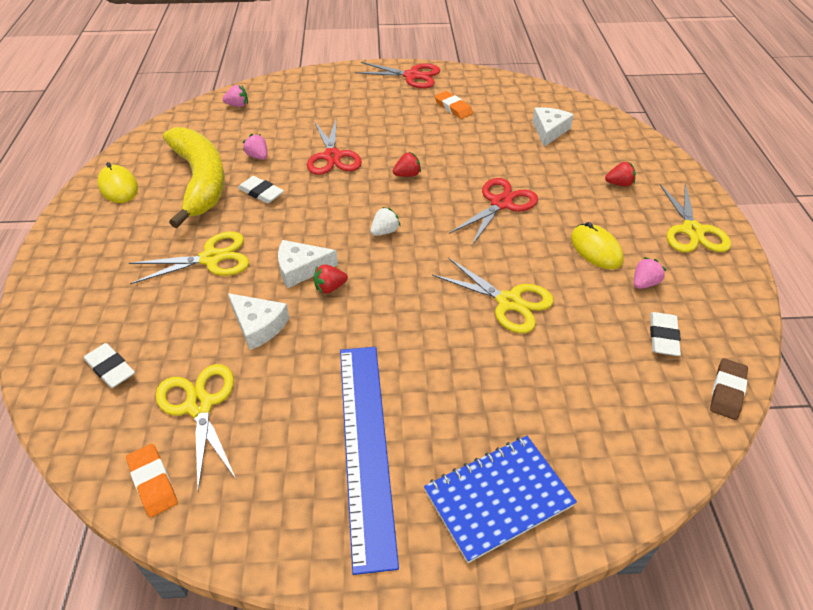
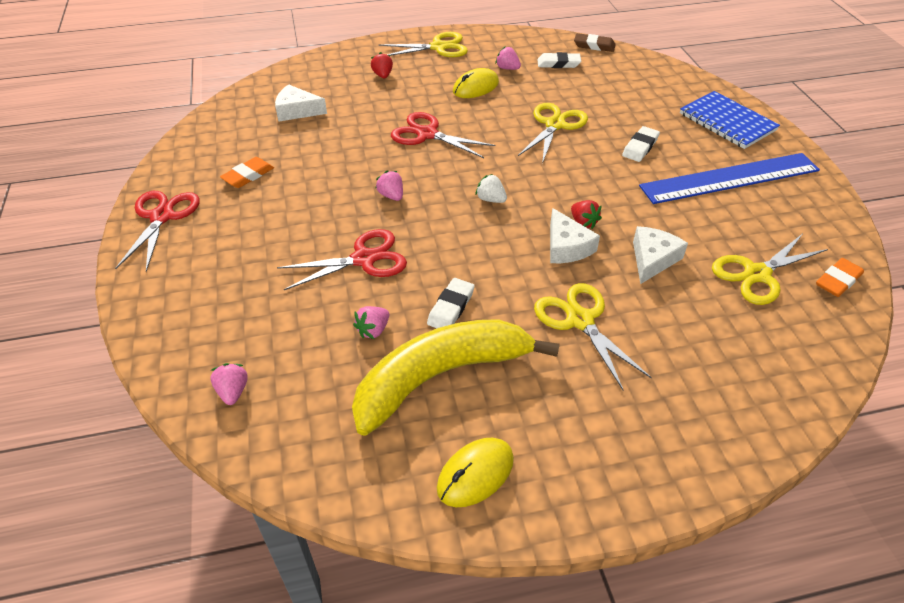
camera: 100 degrees left, 0 degrees up
white eraser [84,343,135,388] -> white eraser moved to [622,126,660,162]
red strawberry [393,152,421,177] -> pink strawberry [375,170,403,201]

